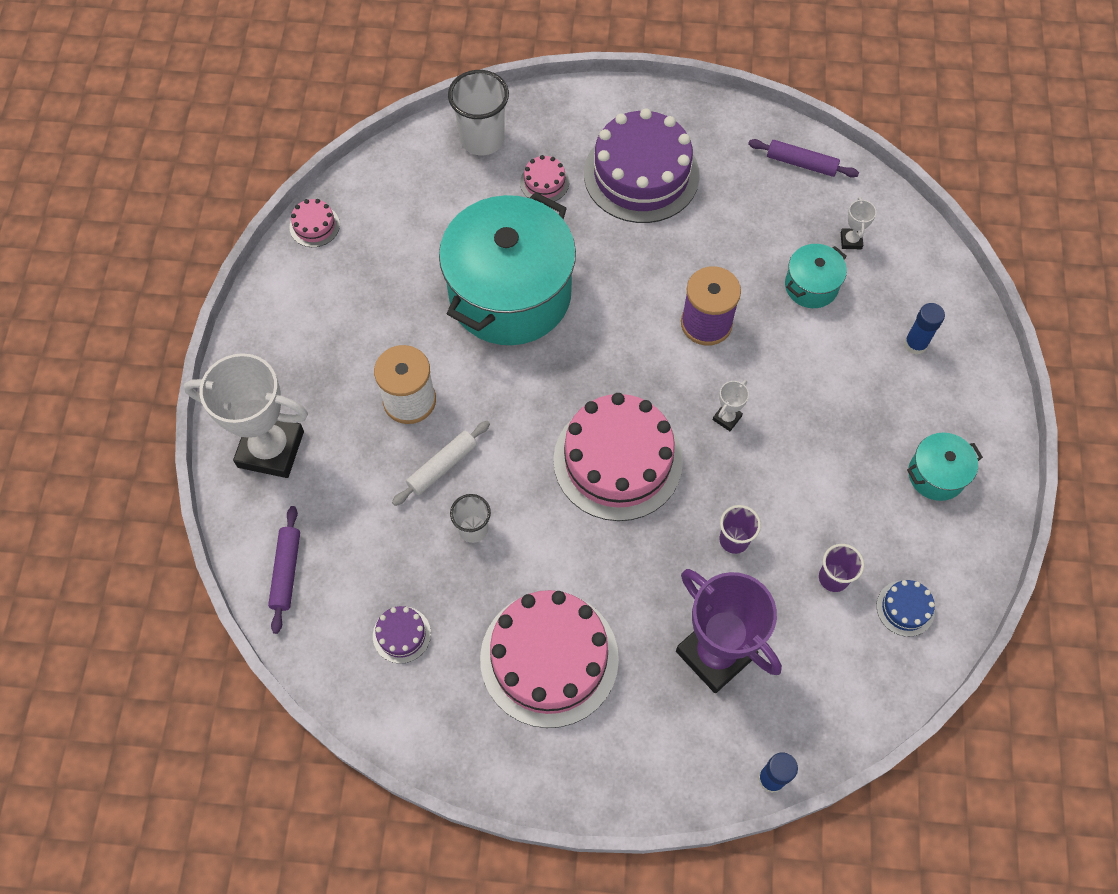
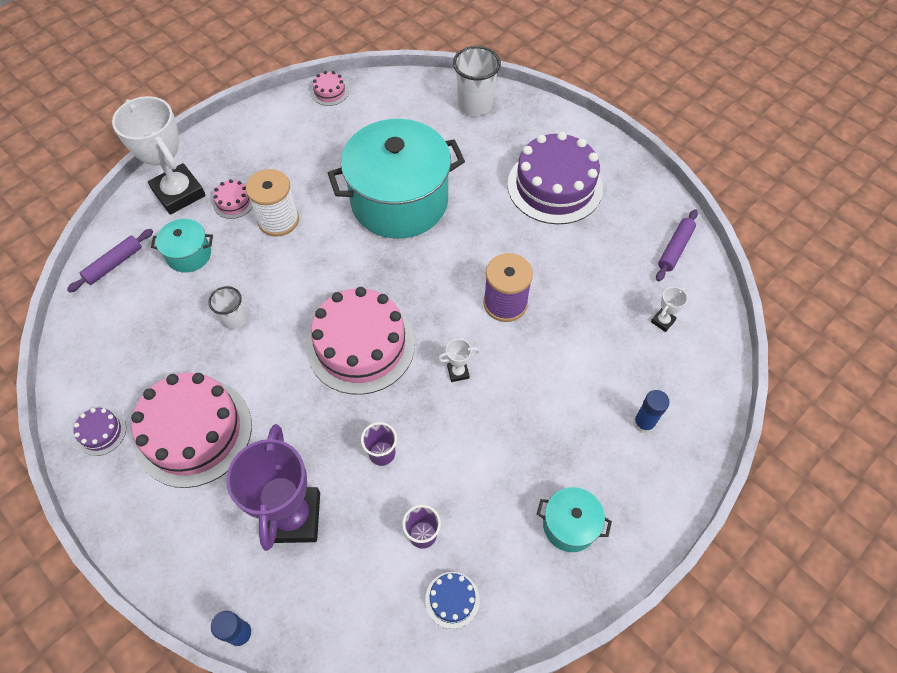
camera: 40 degrees right, 5 degrees down
purple cake [373,606,431,664] -> purple cake moved to [74,408,126,456]
white rolling pin [392,421,490,506] -> none
pink cake [520,155,569,202] -> pink cake moved to [213,179,253,219]
purple rolling pin [748,139,859,178] -> purple rolling pin turned 60 degrees clockwise [656,209,698,281]
turquoise pot [785,244,847,308] -> turquoise pot moved to [151,219,213,273]

